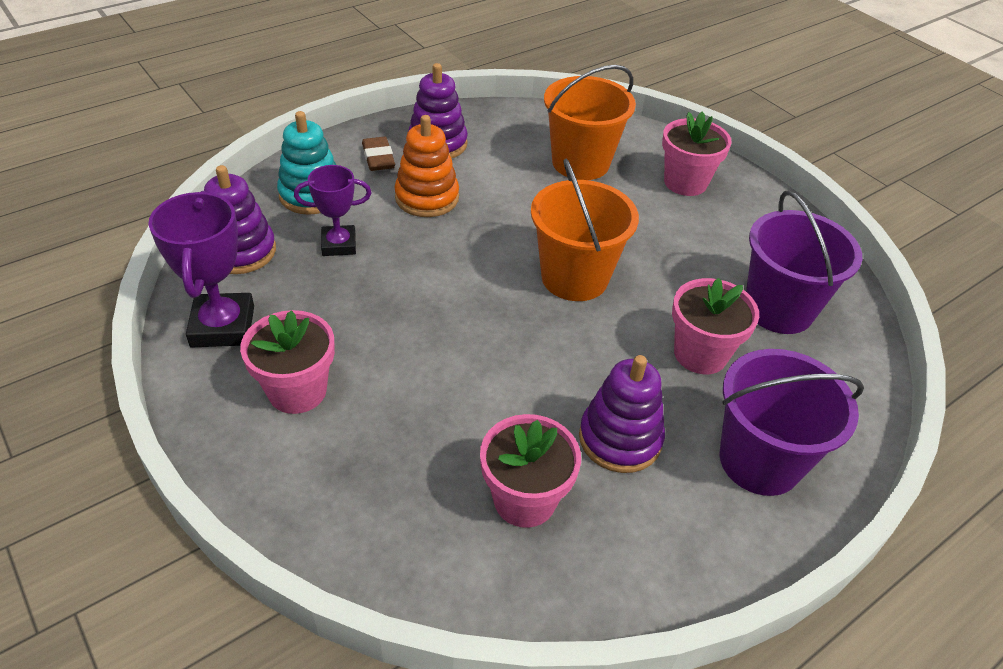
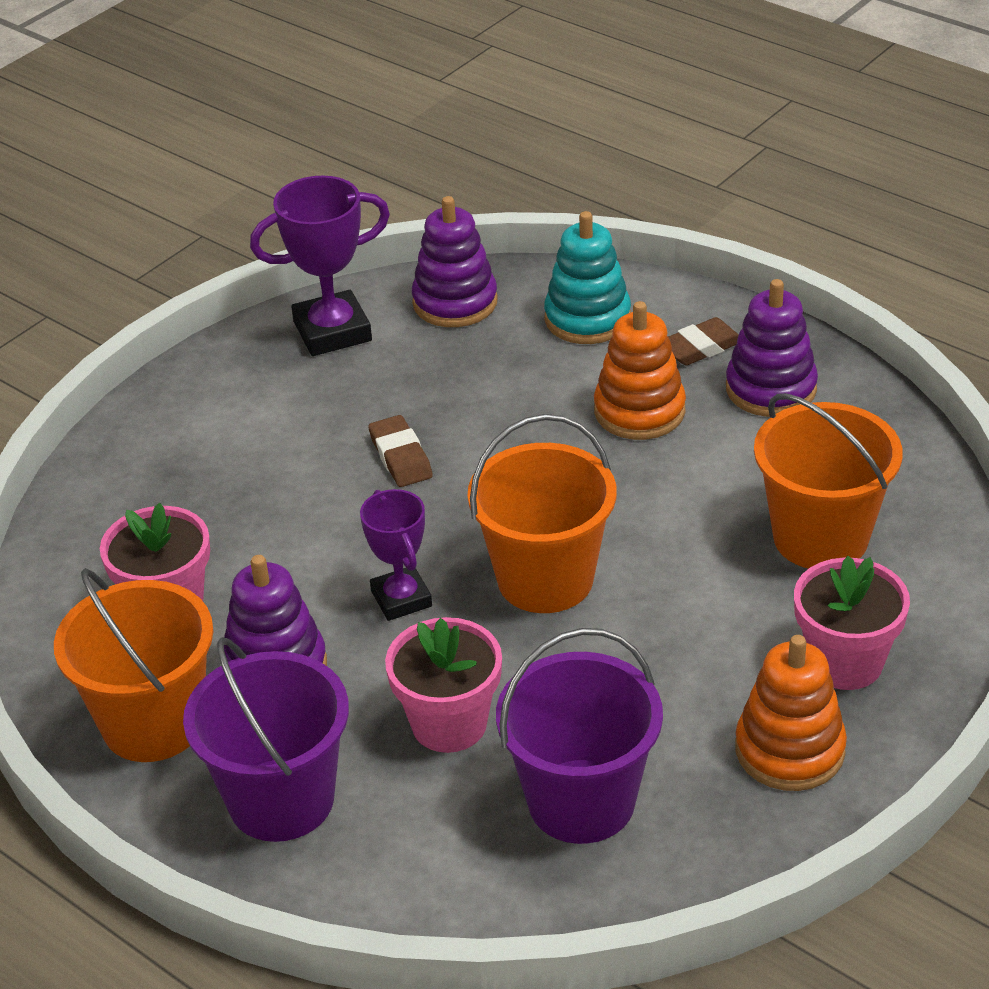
camera: 80 degrees right, 5 degrees down
pink flower pot [240,310,335,414] -> none
purple trophy [294,165,371,256] -> purple trophy moved to [360,489,432,621]
none -> orange bucket [54,568,213,762]
none -> brown eraser [368,415,433,487]
none -> orange stacking toy [735,635,847,791]

